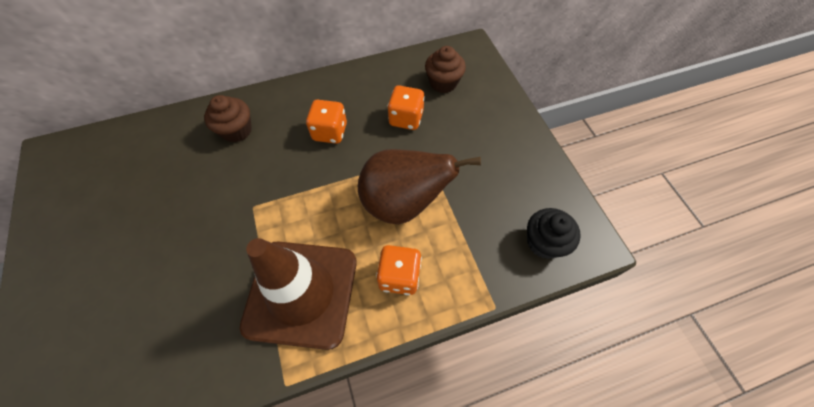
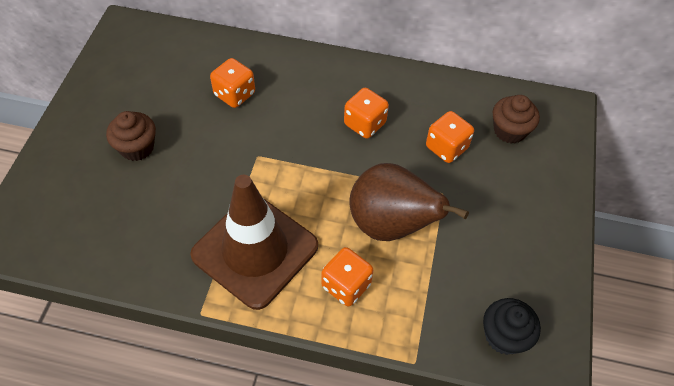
camera: 30 degrees right, 5 degrees down
brown cupcake [204,95,252,143] -> brown cupcake moved to [106,111,156,161]
none -> orange dice [210,58,255,108]

